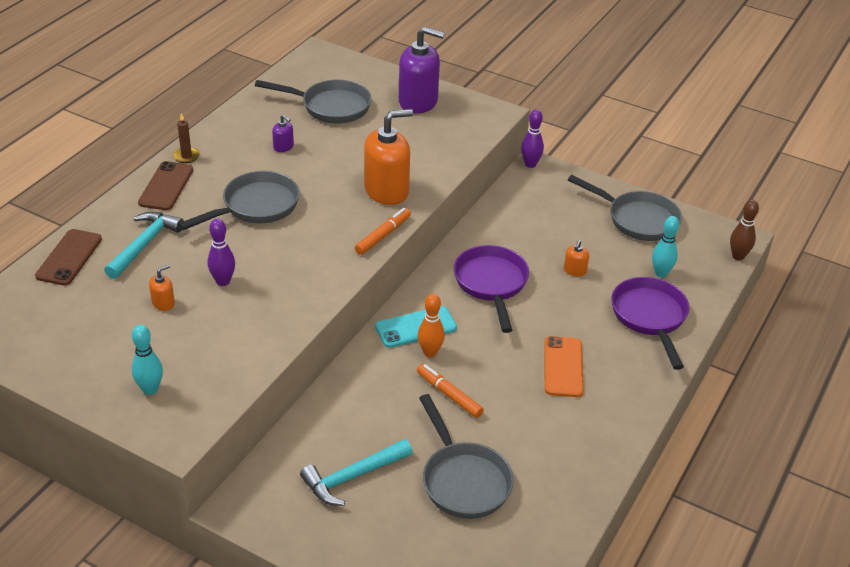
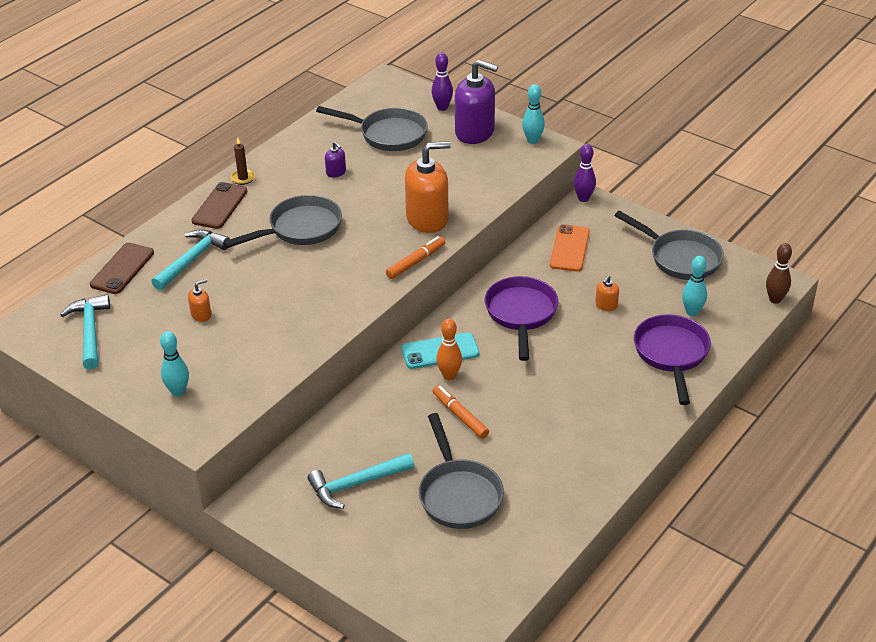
camera: 10 degrees right, 0 degrees up
purple bowling pin [208,219,235,286] -> purple bowling pin moved to [431,52,453,111]
orange phone [545,336,584,397] -> orange phone moved to [550,224,590,272]
none -> turquoise hammer [60,295,110,370]
none -> turquoise bowling pin [522,84,545,144]

